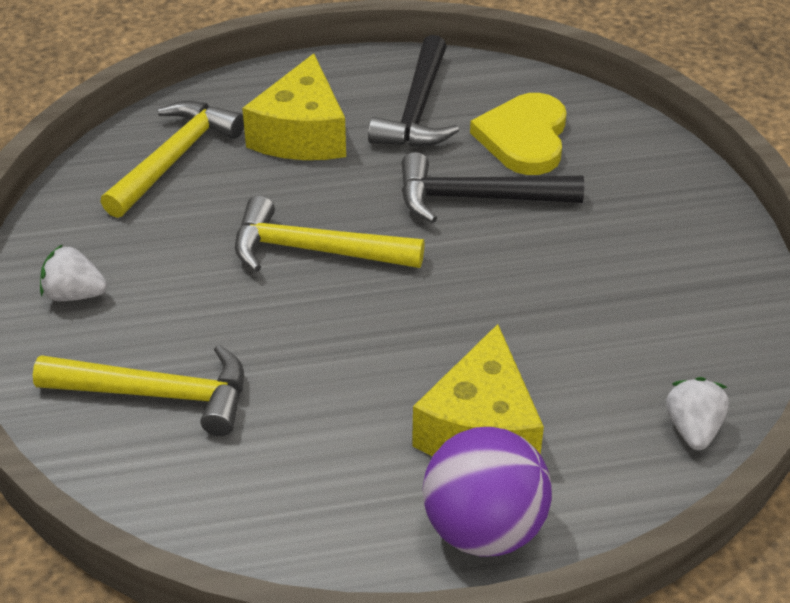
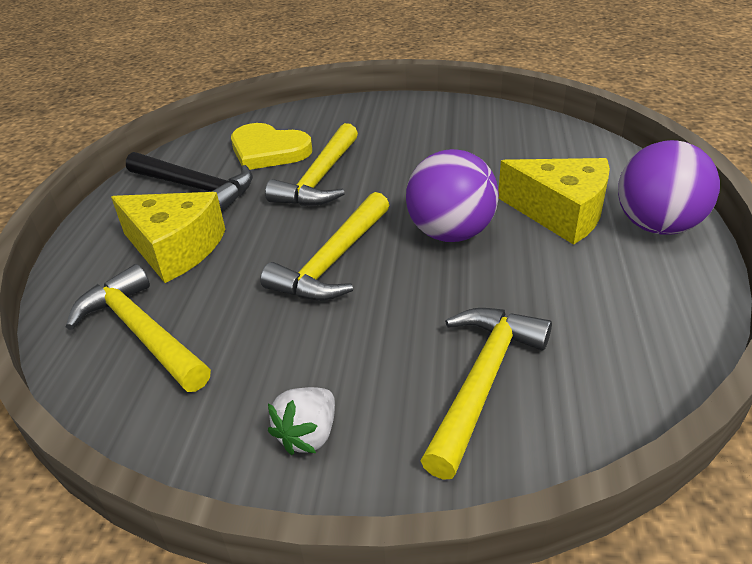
camera: 70 degrees left, 5 degrees down
black hammer [402,152,584,223] -> yellow hammer [265,123,358,206]
white strawberry [666,377,729,450] -> none
none -> purple ball [406,149,499,242]

